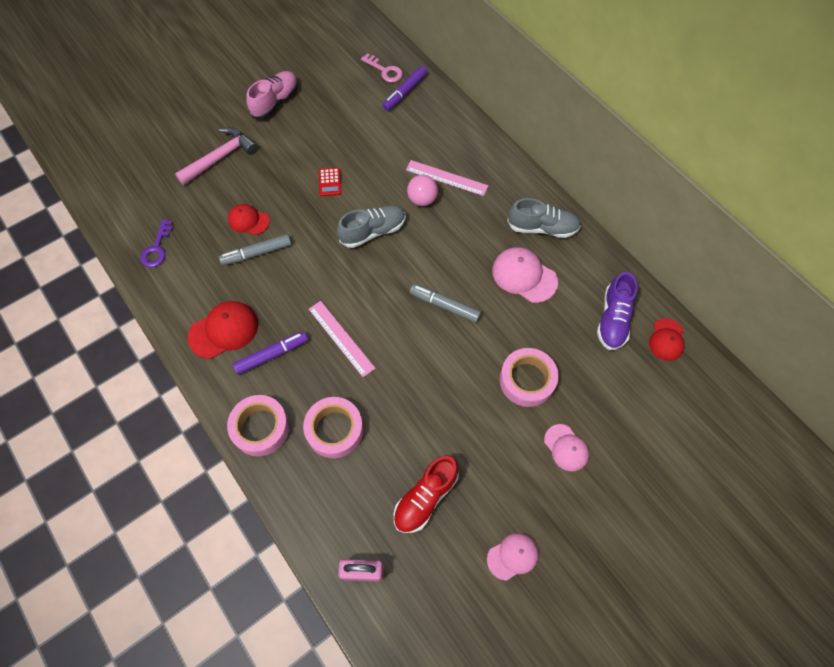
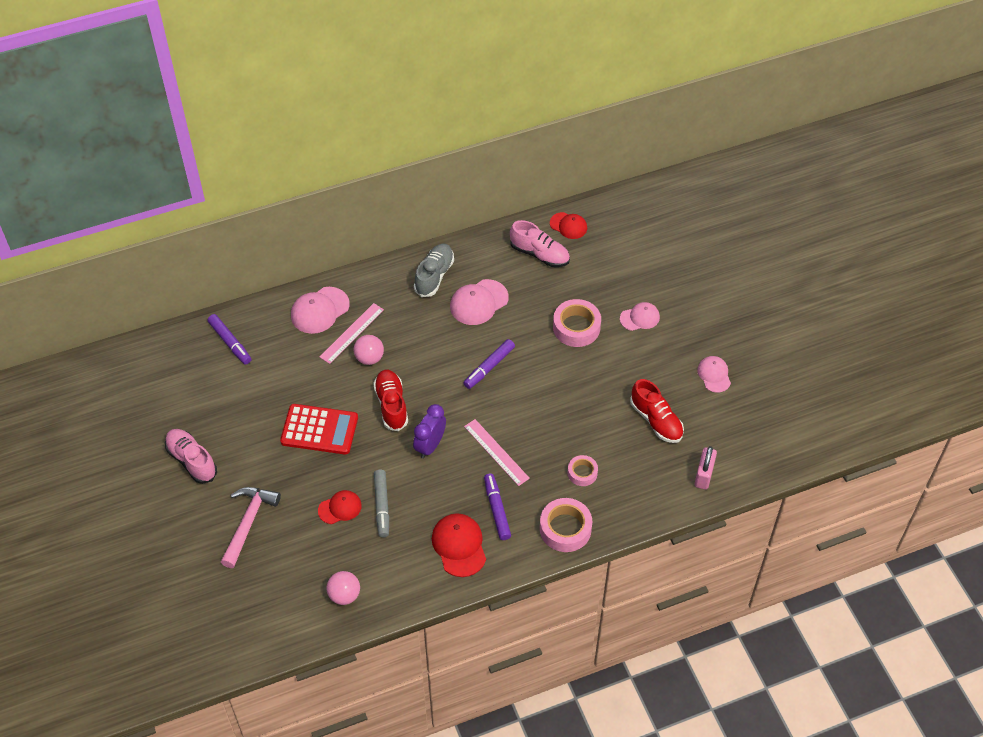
camera: 75 degrees left, 10 degrees down
purple key [140,219,173,267] -> pink ball [327,571,360,605]
pink hammer [175,127,258,185] -> pink hammer turned 45 degrees clockwise [221,487,281,568]
red cap [228,204,270,235] -> red cap turned 150 degrees counterclockwise [318,490,362,524]
pink tape [303,397,364,458] -> pink tape [568,455,598,486], size x0.59
pink ruler [309,301,376,377] -> pink ruler turned 75 degrees clockwise [464,419,530,486]
red calculator [318,168,342,196] -> red calculator [280,404,358,454], size x2.11
grey shoe [337,205,405,248] -> red shoe [373,370,408,431]
pink key [361,54,403,82] -> none
grey marker [410,284,481,323] -> purple marker [464,339,515,389]
purple shoe [597,272,638,350] -> pink shoe [510,220,570,267]
none -> pink cap [291,287,349,334]
none -> purple clock [413,404,446,459]

